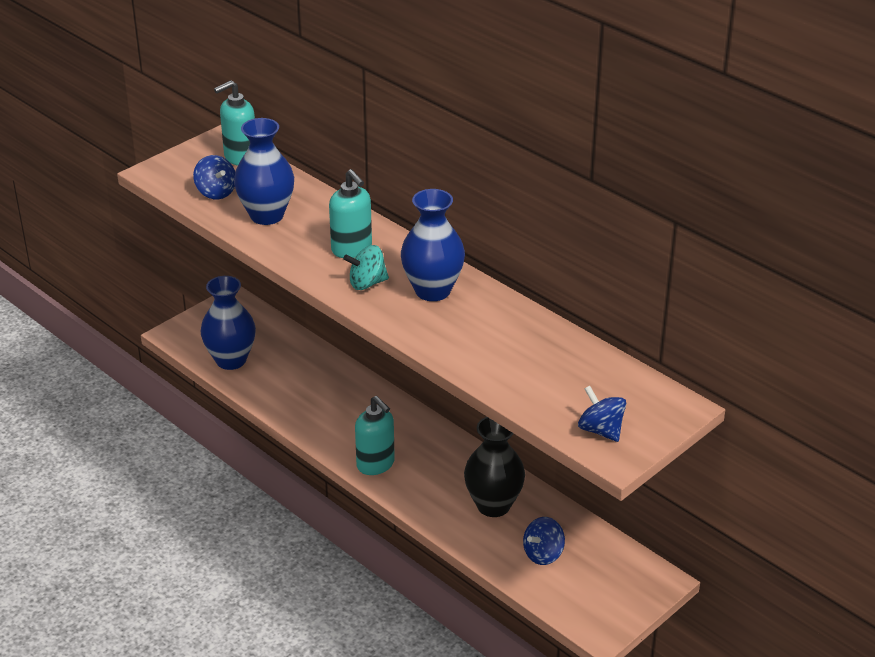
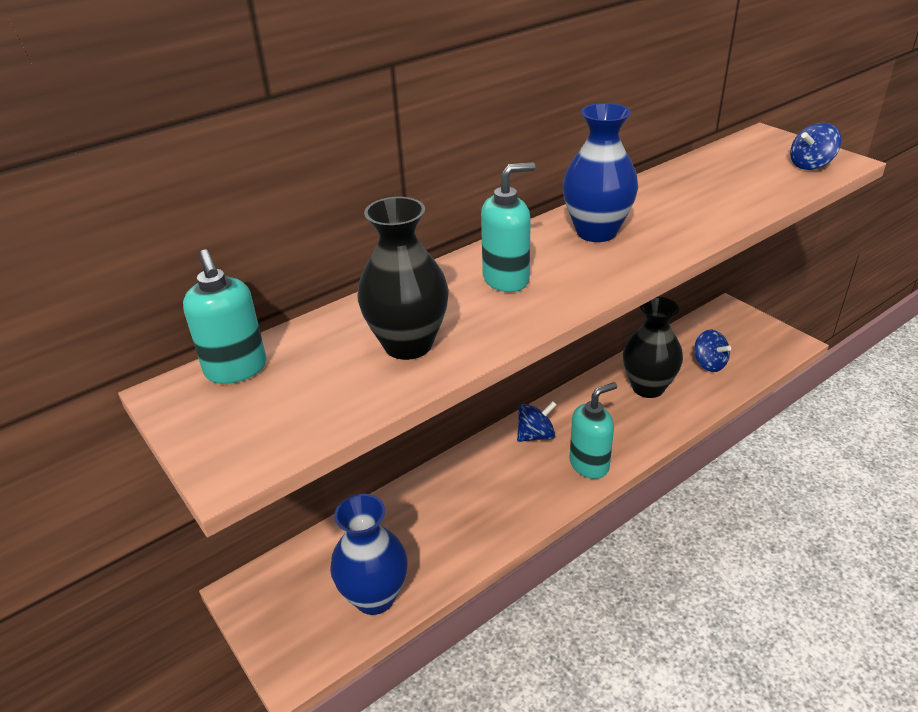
camera: 80 degrees left, 0 degrees up
blue spinning top [193,155,235,199] -> blue spinning top moved to [517,401,557,442]
blue vase [234,118,294,225] -> black vase [357,197,449,360]
turquoise spinning top [343,245,389,290] -> none

